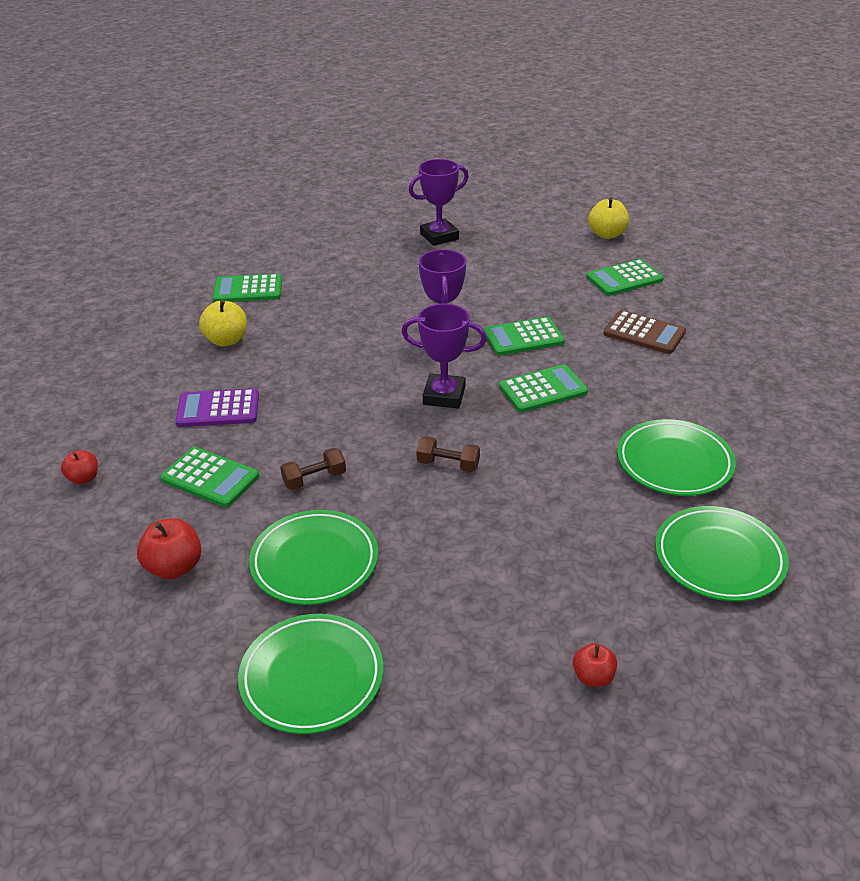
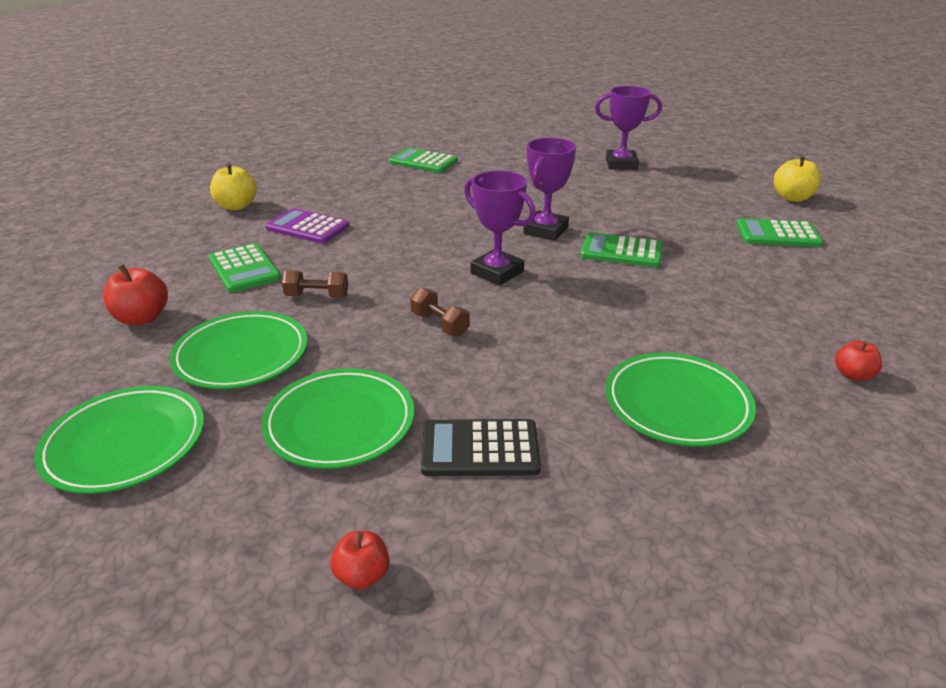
camera: 30 degrees right, 5 degrees down
red apple [61,450,98,484] -> red apple moved to [835,340,882,381]
yellow apple [199,299,247,347] -> yellow apple moved to [210,163,257,210]
green calculator [499,364,588,413] -> none
brown calculator [603,310,686,354] -> none
green plate [655,506,789,601] -> green plate moved to [261,368,414,469]
none -> black calculator [421,419,541,476]

